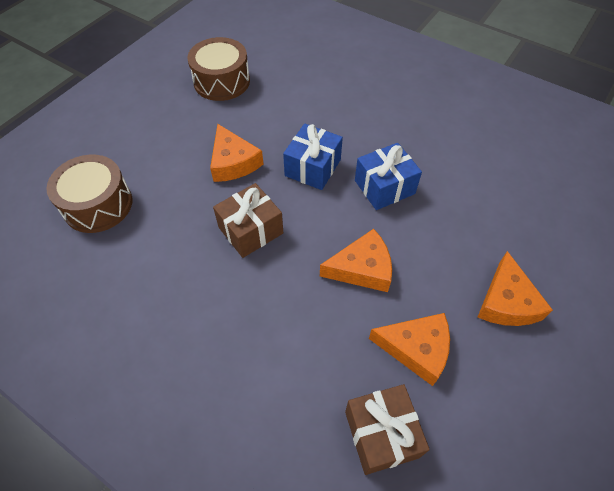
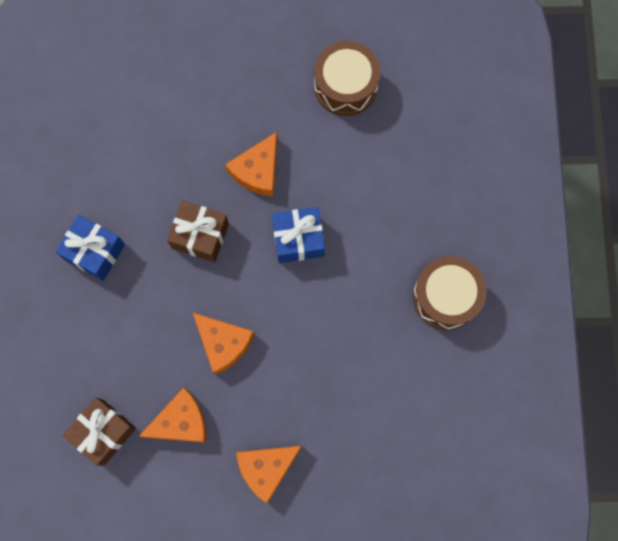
camera: 55 degrees right, 20 degrees up
brown drum [46,155,132,233] -> brown drum moved to [413,256,487,330]
blue gift [355,143,422,210] -> blue gift moved to [55,215,125,281]
orange cheese [369,313,450,386] -> orange cheese turned 90 degrees counterclockwise [138,387,206,443]

